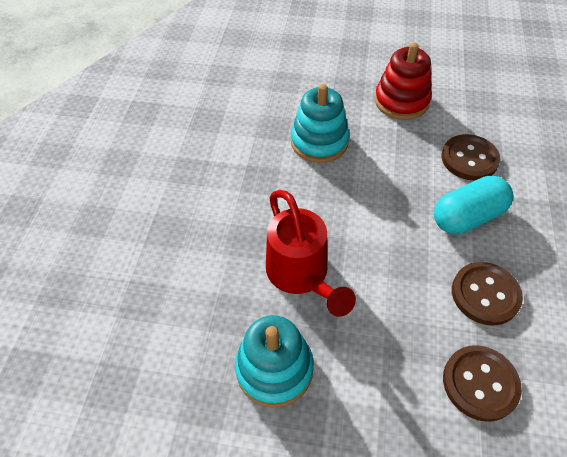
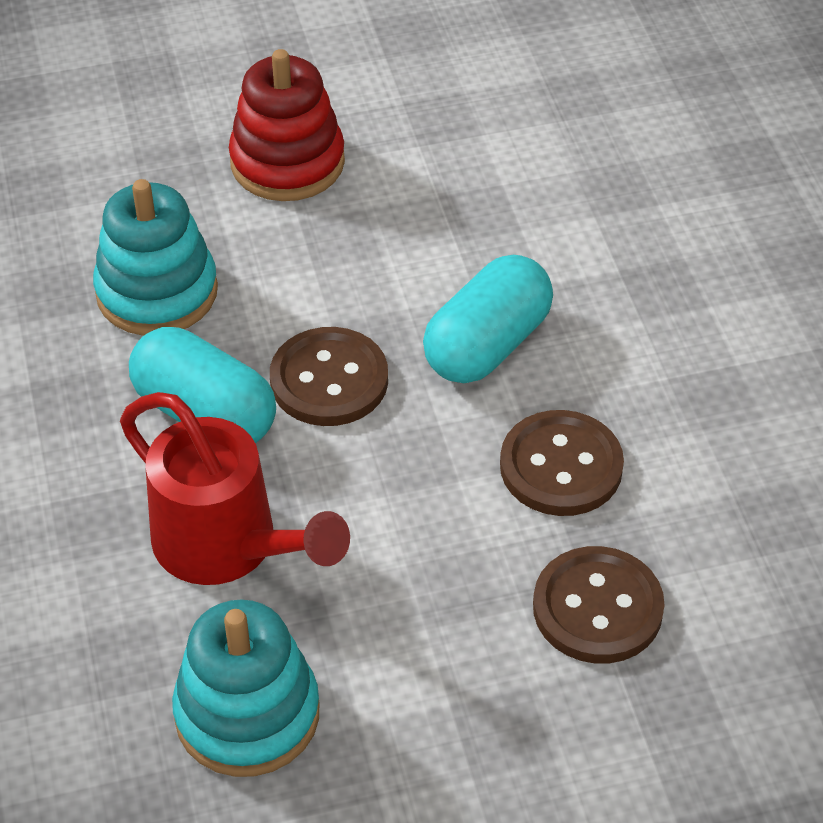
camera: 25 degrees left, 5 degrees down
brown button [442,134,500,181] -> brown button moved to [270,327,388,426]
none -> turquoise capsule [129,327,276,443]

